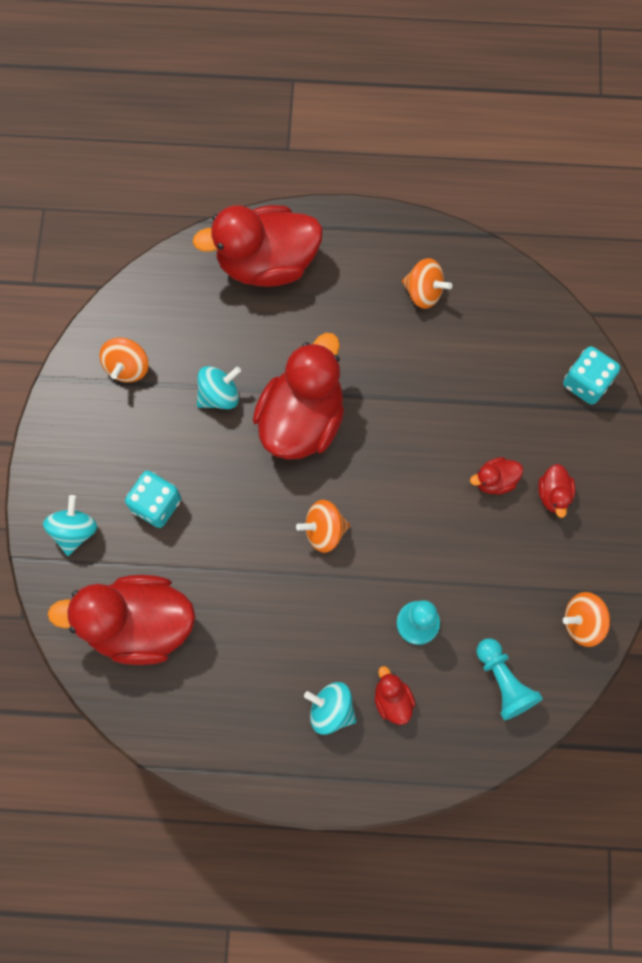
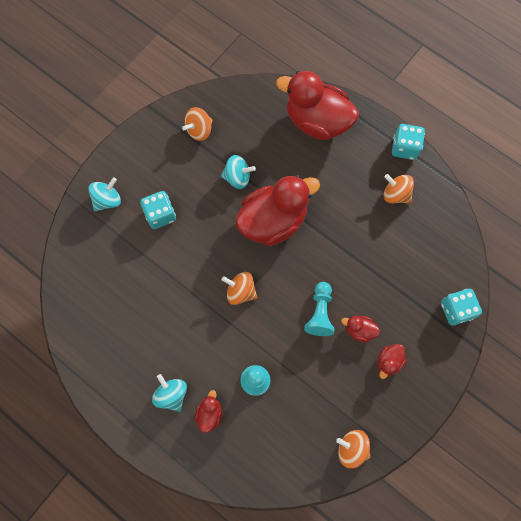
camera: 35 degrees right, 0 degrees up
red duck [47,575,195,665] -> none
orange spinning top [402,258,453,309] -> orange spinning top turned 150 degrees clockwise [383,174,414,203]
turquoise pawn [476,639,543,720] -> turquoise pawn moved to [304,282,335,336]
none -> turquoise dice [392,124,425,160]

